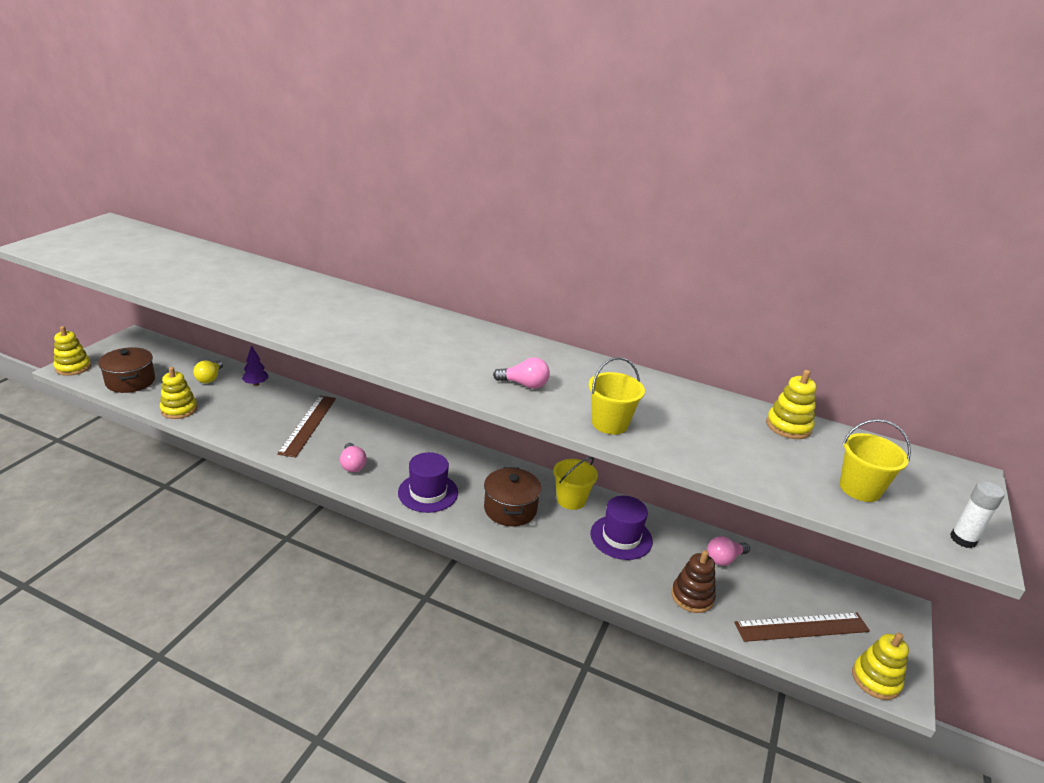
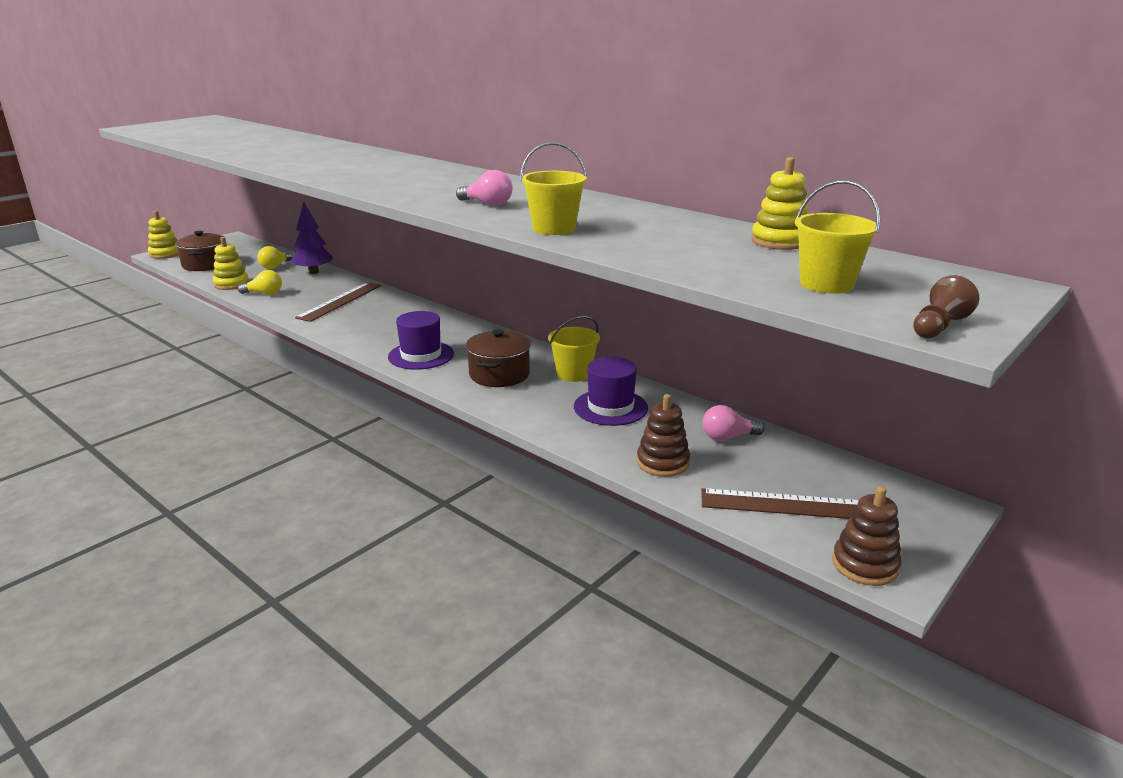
camera: 20 degrees right, 5 degrees down
purple tree [242,345,269,386] -> purple tree [291,201,333,274], size x1.58
pink light bulb [340,443,367,472] -> none
yellow stacking toy [852,632,909,700] -> brown stacking toy [832,486,902,586]
white glue stick [950,481,1005,548] -> brown pawn [913,275,979,339]
none -> yellow light bulb [238,270,282,295]

